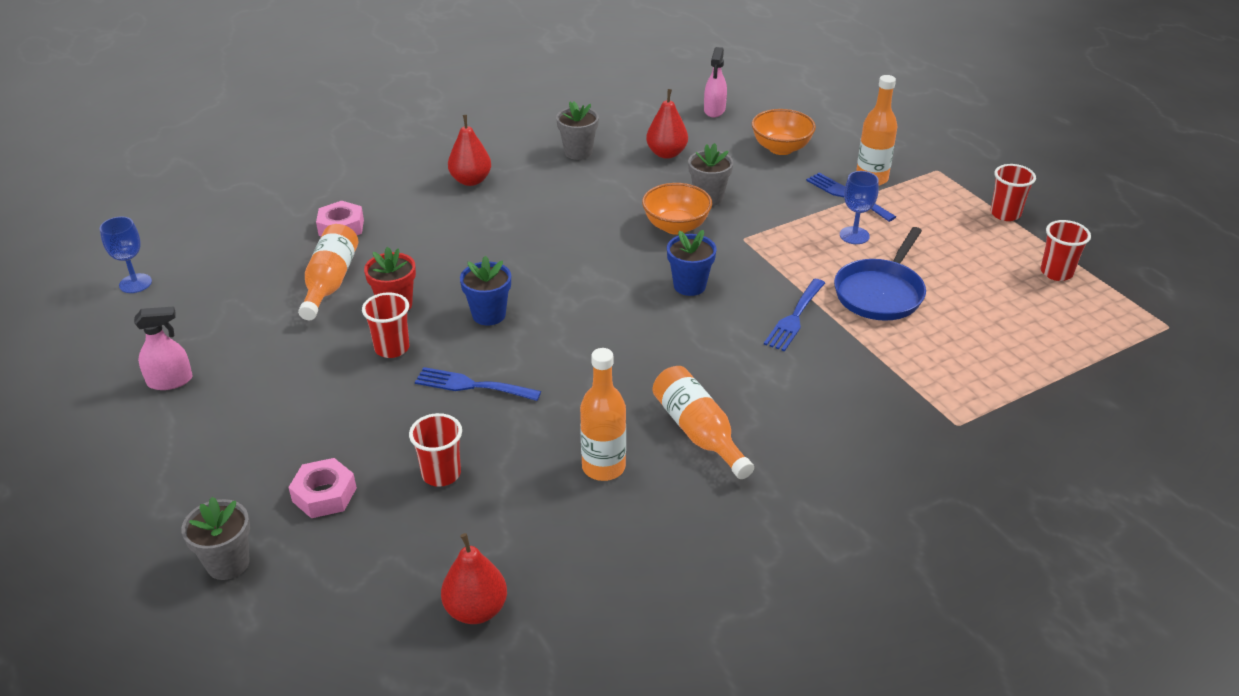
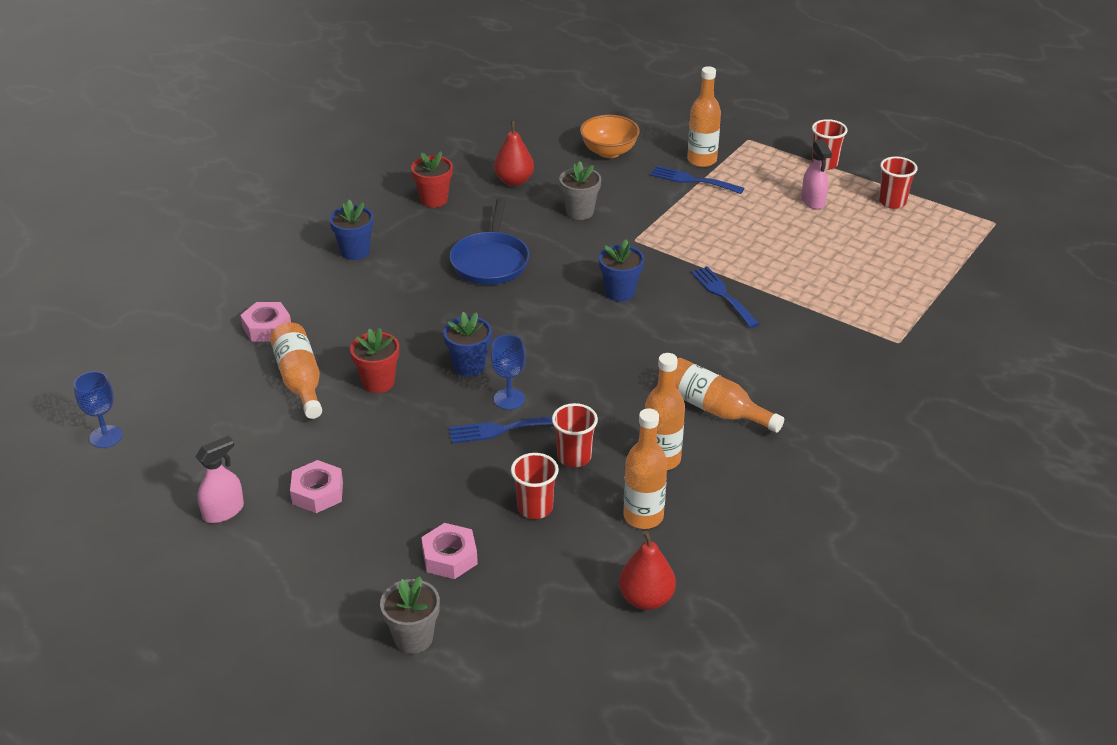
camera: 25 degrees left, 0 degrees up
red cup [362,292,409,358] -> red cup moved to [552,403,598,467]
red pear [448,115,491,186] -> blue flower pot [330,200,374,260]
grey flower pot [556,101,599,160] -> red flower pot [411,151,453,208]
orange bowl [642,183,712,235] -> none
pink spray bottle [704,47,727,117] -> pink spray bottle moved to [802,139,832,209]
blue fork [764,279,825,352] -> blue fork turned 150 degrees clockwise [691,266,760,328]
blue pan [834,227,926,321] -> blue pan moved to [450,198,530,285]
blue goblet [840,171,879,244] -> blue goblet moved to [491,335,526,410]
none -> pink nut [290,460,343,513]
none -> orange bottle [623,408,667,529]

